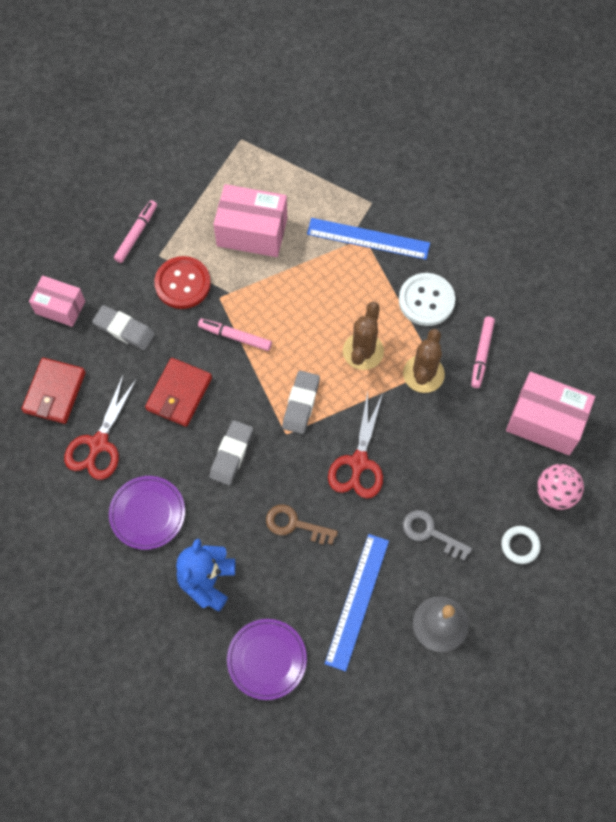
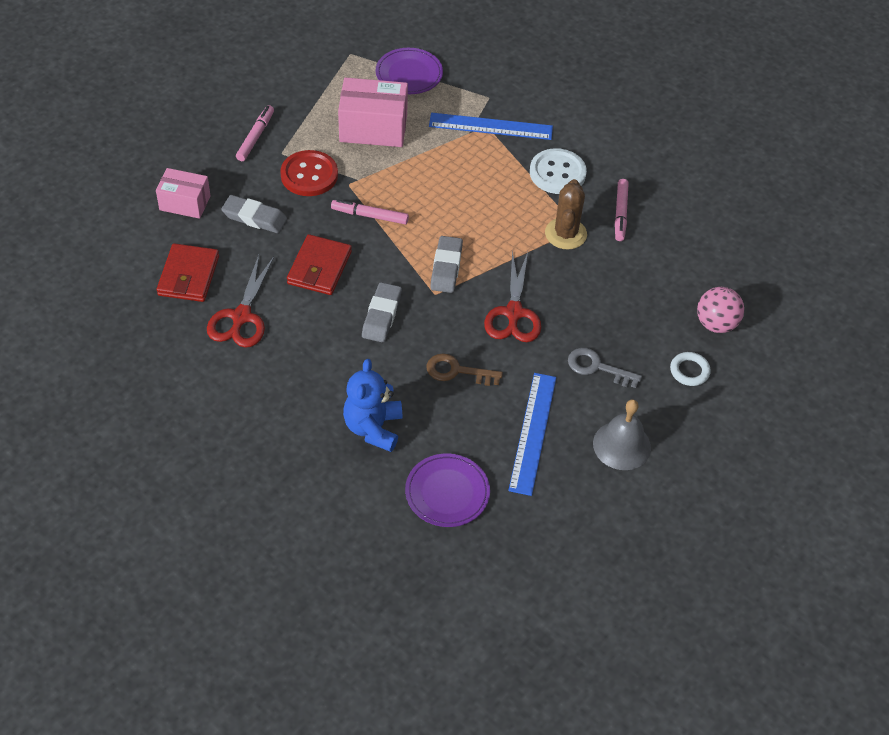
camera: 10 degrees left, 15 degrees down
purple plate [109,476,185,550] -> purple plate moved to [376,48,443,94]
brown cactus [343,302,384,370] -> none
pink box [506,372,595,455] -> none

